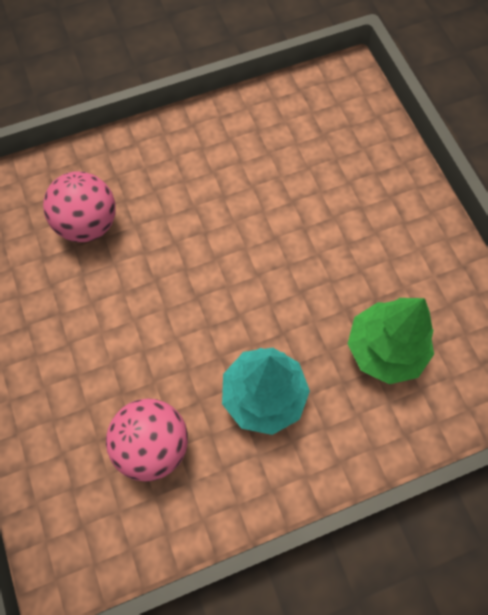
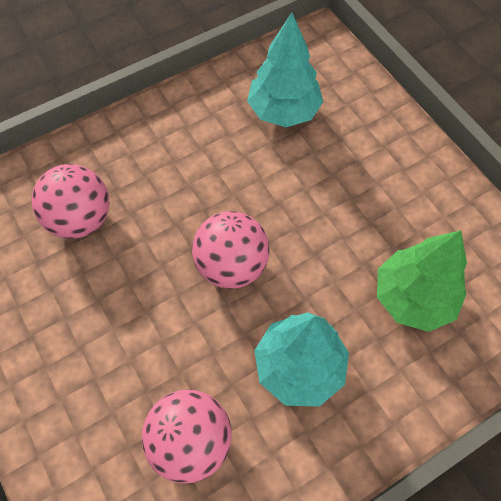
camera: 10 degrees left, 5 degrees down
none -> pink ball [192,211,270,289]
none -> turquoise tree [247,12,324,127]

